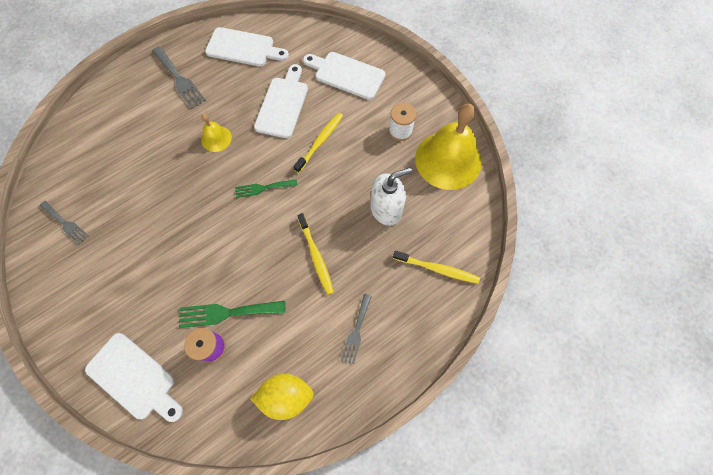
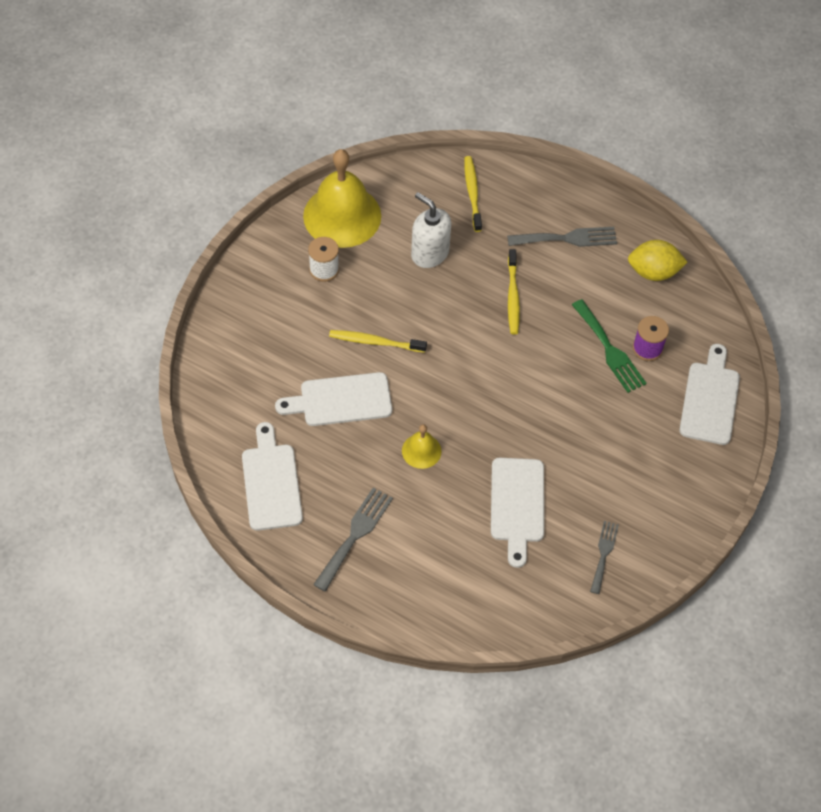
camera: 115 degrees left, 10 degrees down
green fork [235,179,297,198] -> none
yellow lemon [251,374,314,420] -> yellow lemon turned 60 degrees counterclockwise [628,240,688,281]
yellow toothbrush [297,213,334,295] -> yellow toothbrush turned 135 degrees clockwise [508,249,520,335]
white cutting board [303,52,386,100] -> white cutting board moved to [491,458,544,568]
grey fork [341,294,372,364] -> grey fork [507,227,617,247], size x1.53

